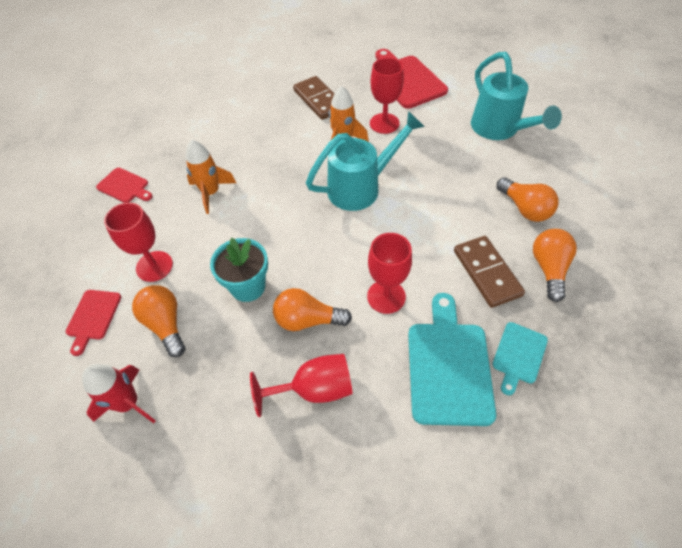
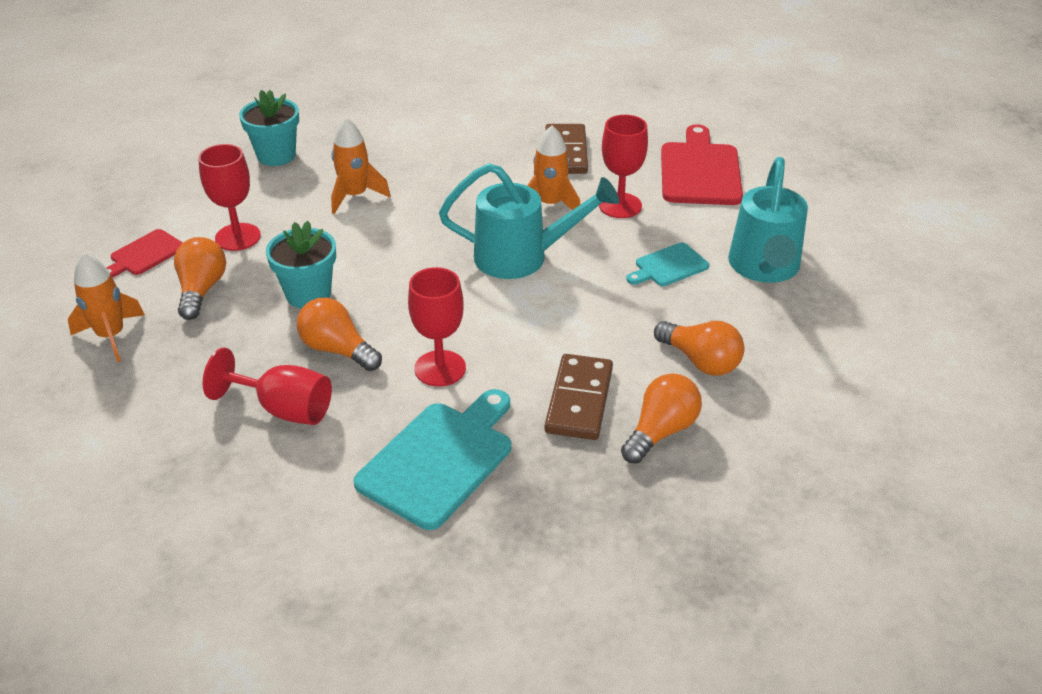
camera: 30 degrees right, 15 degrees down
red rocket [82,364,156,423] -> orange rocket [68,252,145,362]
red cutting board [96,168,153,203] -> turquoise flower pot [239,90,299,166]
turquoise cutting board [492,322,548,395] -> turquoise cutting board moved to [626,242,709,286]
orange light bulb [496,177,558,222] -> orange light bulb turned 45 degrees counterclockwise [654,321,744,376]

